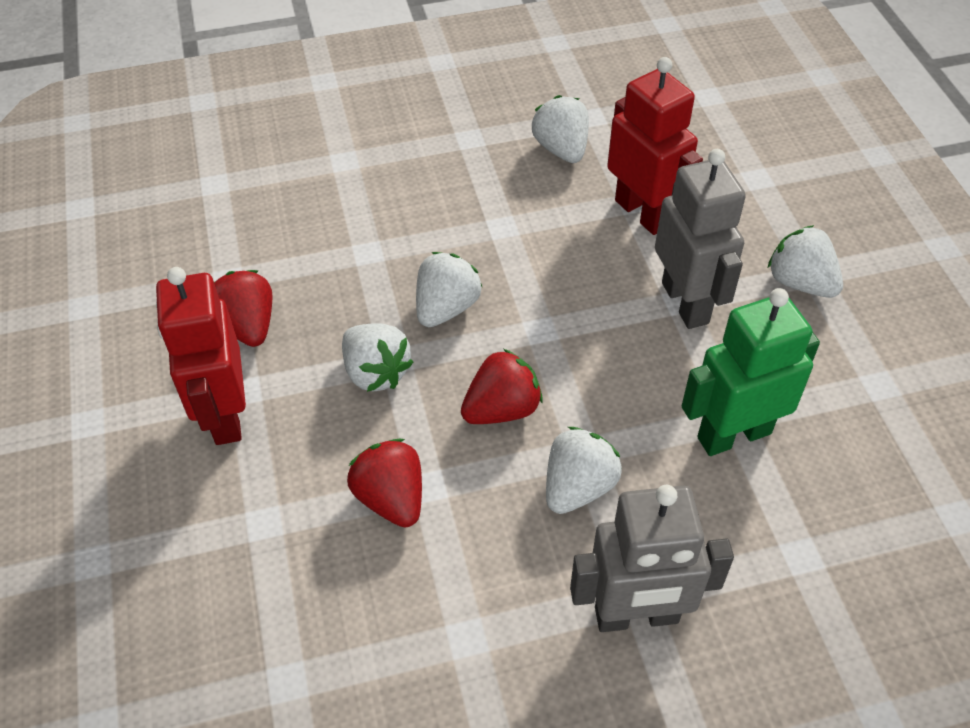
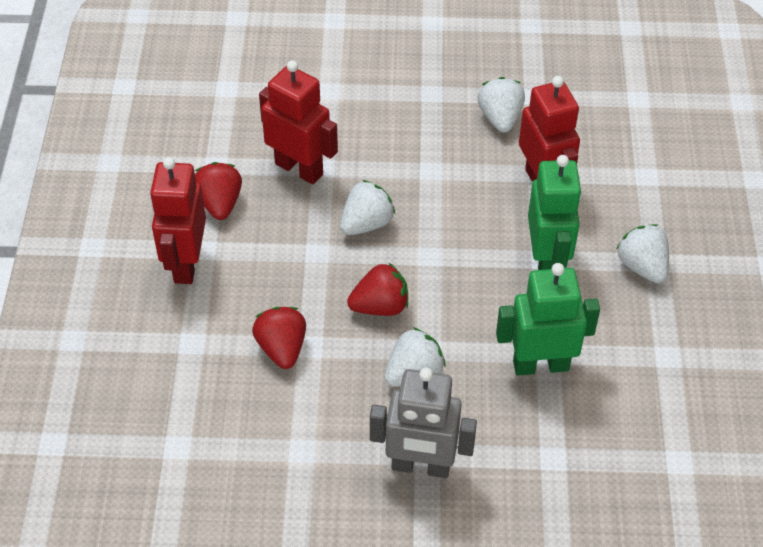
camera: 15 degrees right, 0 degrees up
white strawberry [342,323,414,392] -> none
grey robot [655,149,746,329] -> green robot [528,155,582,270]
none -> red robot [259,60,338,185]

